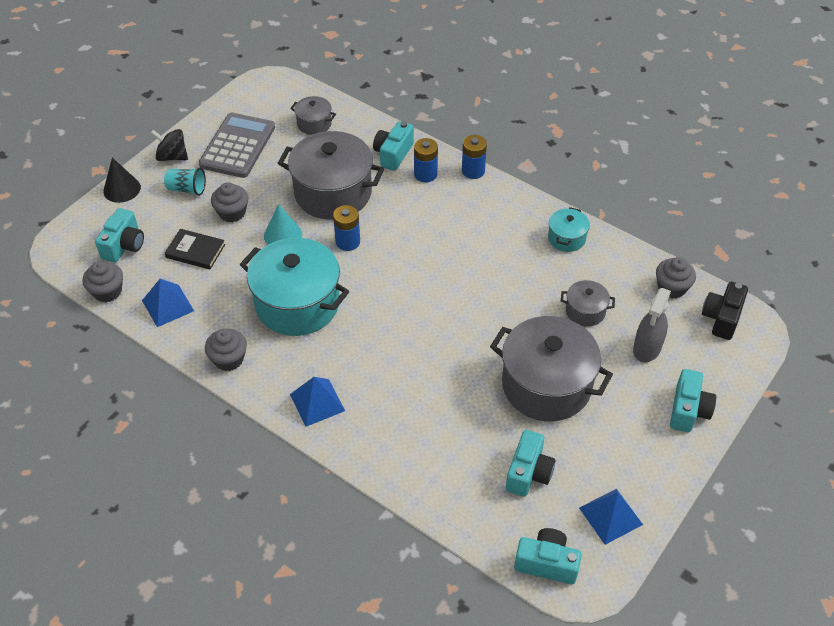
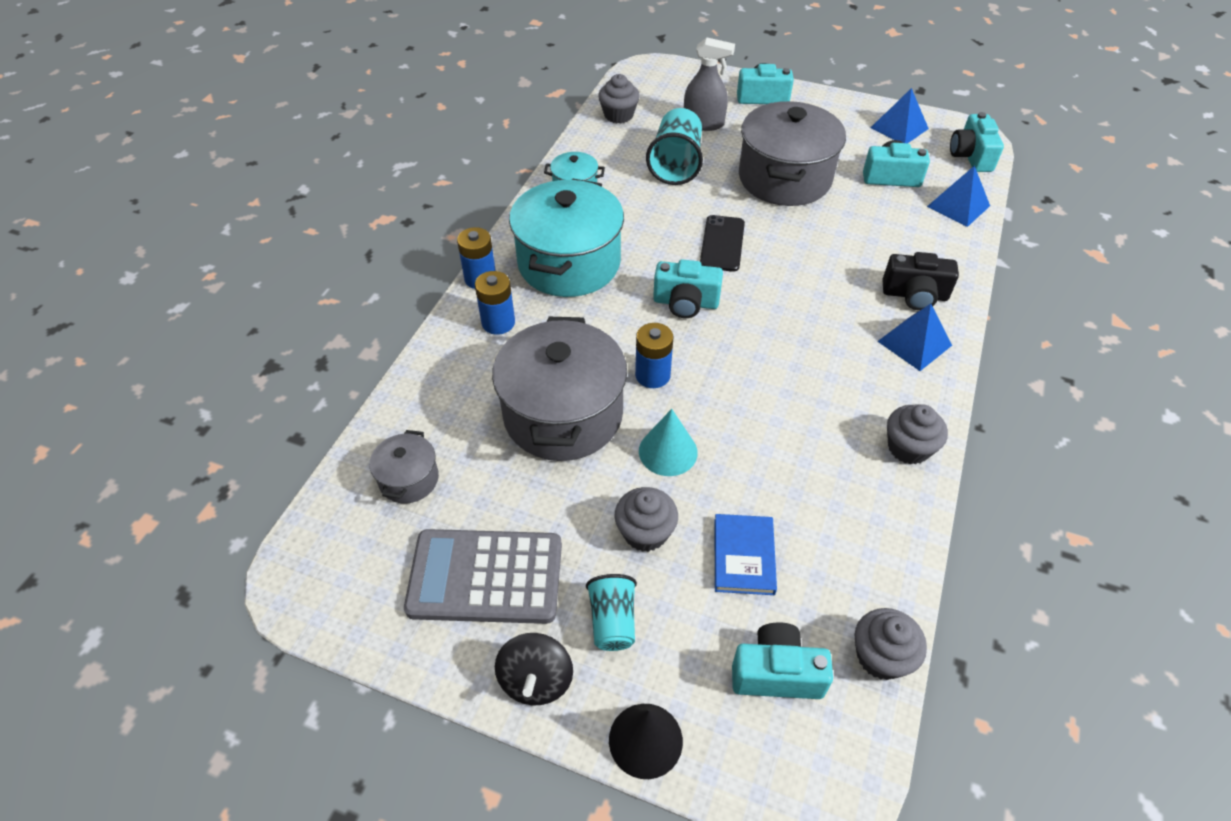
camera: 105 degrees left, 0 degrees up
blue pyramid [142,279,194,327] -> blue pyramid moved to [927,165,990,227]
black book [165,229,225,270] -> blue book [714,514,777,595]
turquoise pot [240,238,349,336] -> turquoise pot moved to [509,178,624,297]
turquoise camera [373,121,414,171] -> turquoise camera moved to [653,259,723,318]
grey pot [561,280,615,327] -> turquoise cup [646,108,703,185]
black camera [702,282,748,340] -> black camera moved to [882,252,959,310]
none -> black phone [700,215,745,272]

